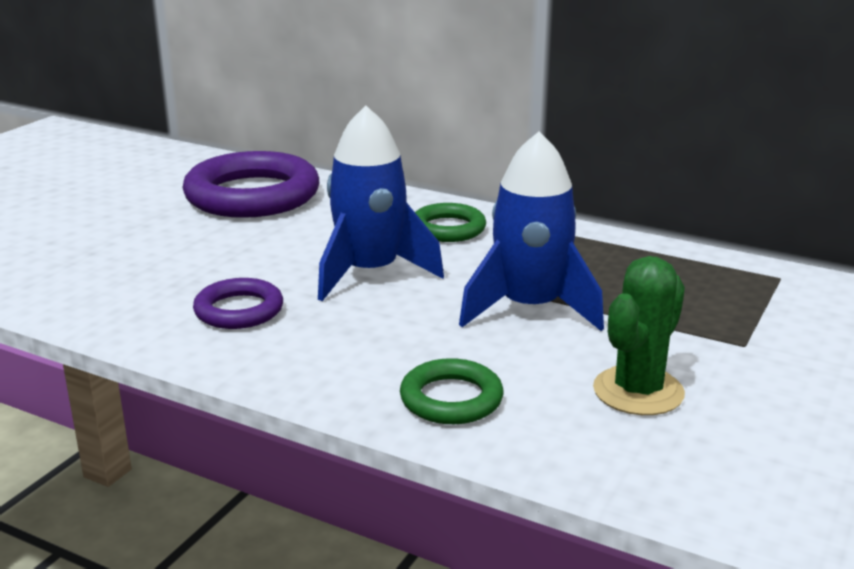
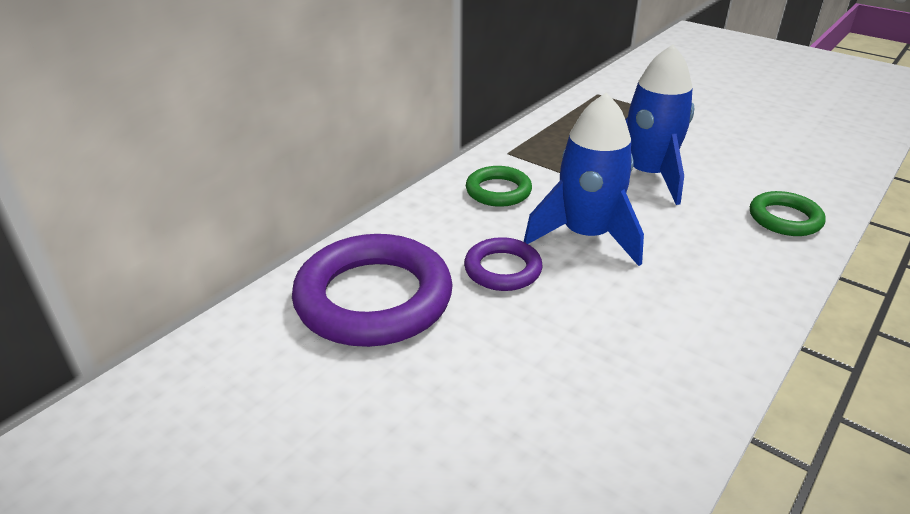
camera: 80 degrees left, 10 degrees up
purple ring [193,278,283,329] -> purple ring moved to [464,237,543,291]
green cactus [593,256,685,415] -> none

